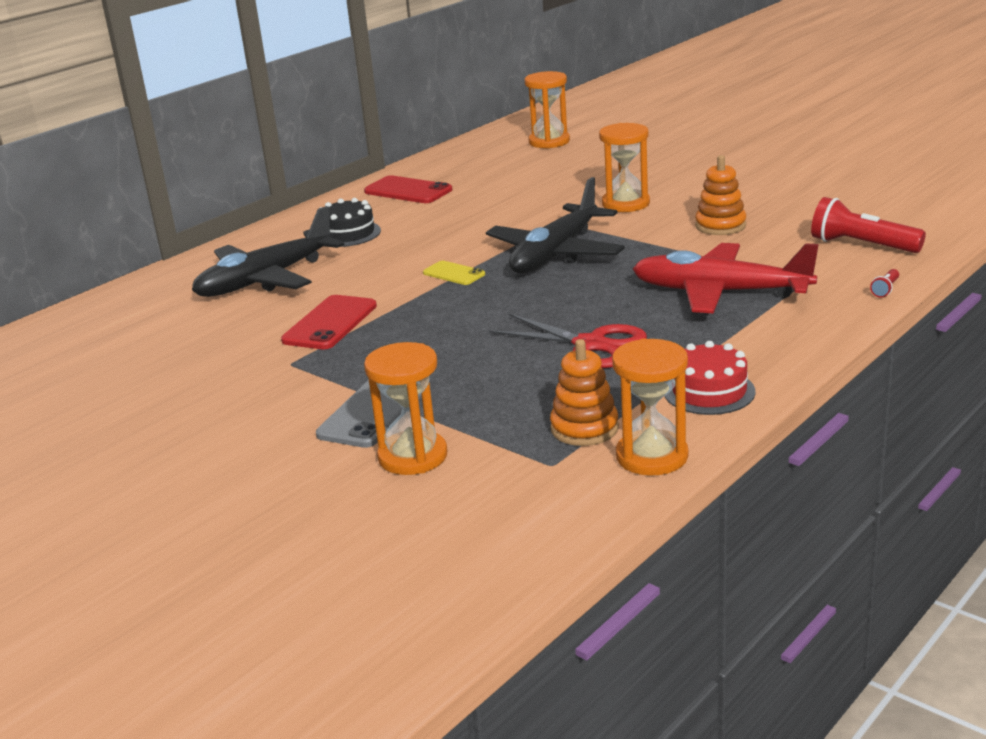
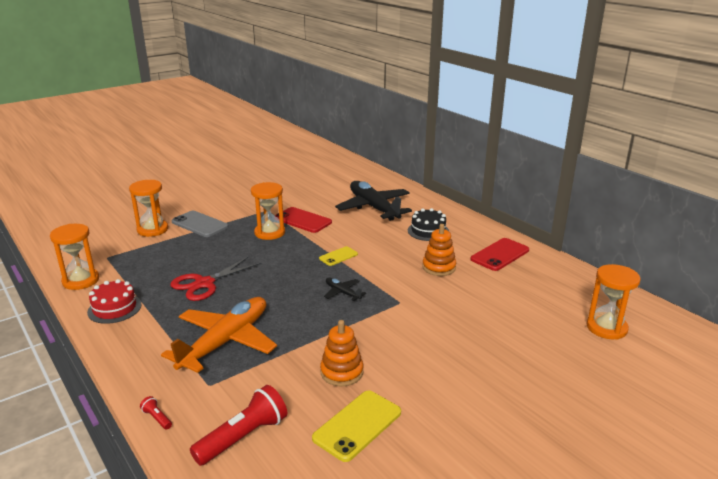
camera: 100 degrees right, 0 degrees up
black plane [486,177,625,273] -> black plane [324,278,366,301], size x0.43
orange stacking toy [550,339,619,446] -> orange stacking toy moved to [422,224,456,276]
orange hourglass [599,123,650,212] -> orange hourglass moved to [251,182,285,240]
red plane [633,243,819,313] -> orange plane [161,297,277,373]
none -> yellow phone [312,390,401,462]

